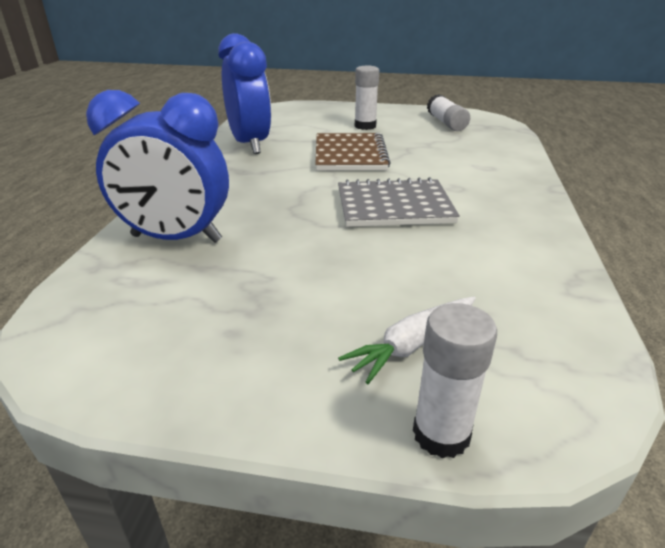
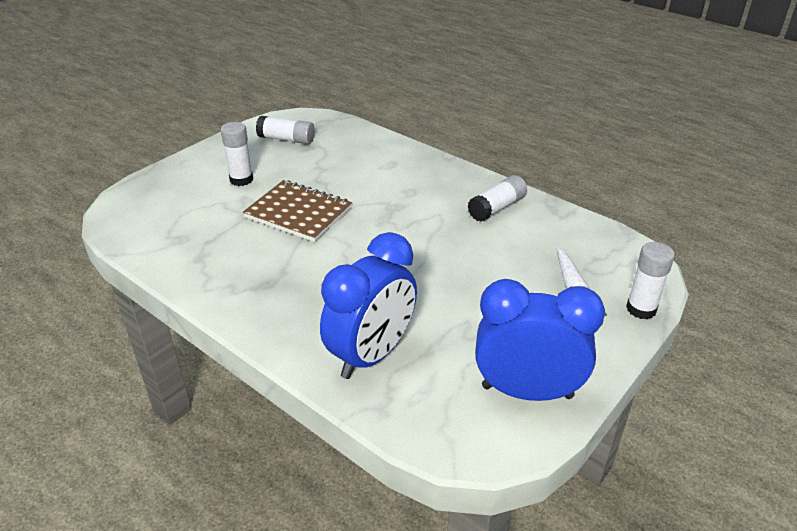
camera: 60 degrees left, 5 degrees up
blue clock [218,33,271,154] -> blue clock moved to [475,279,605,401]
grey notebook [338,177,460,227] -> none
none -> white glue stick [467,175,527,222]

